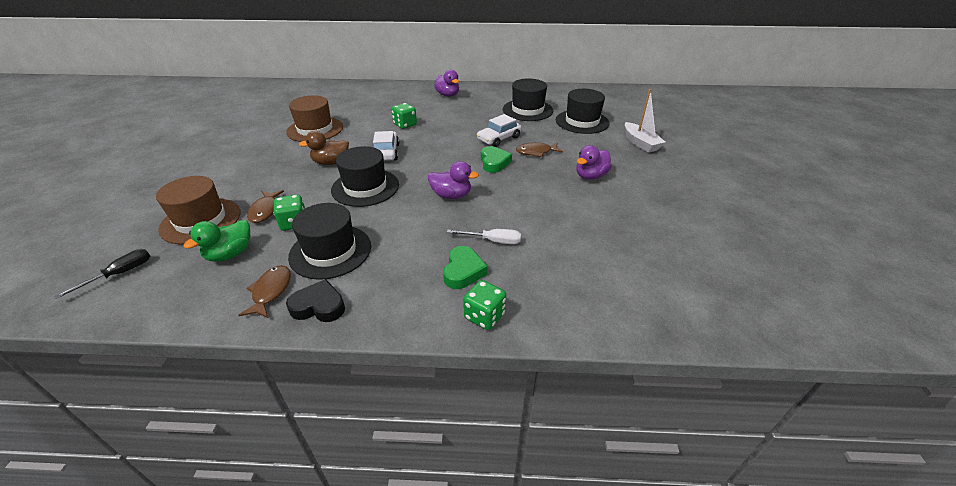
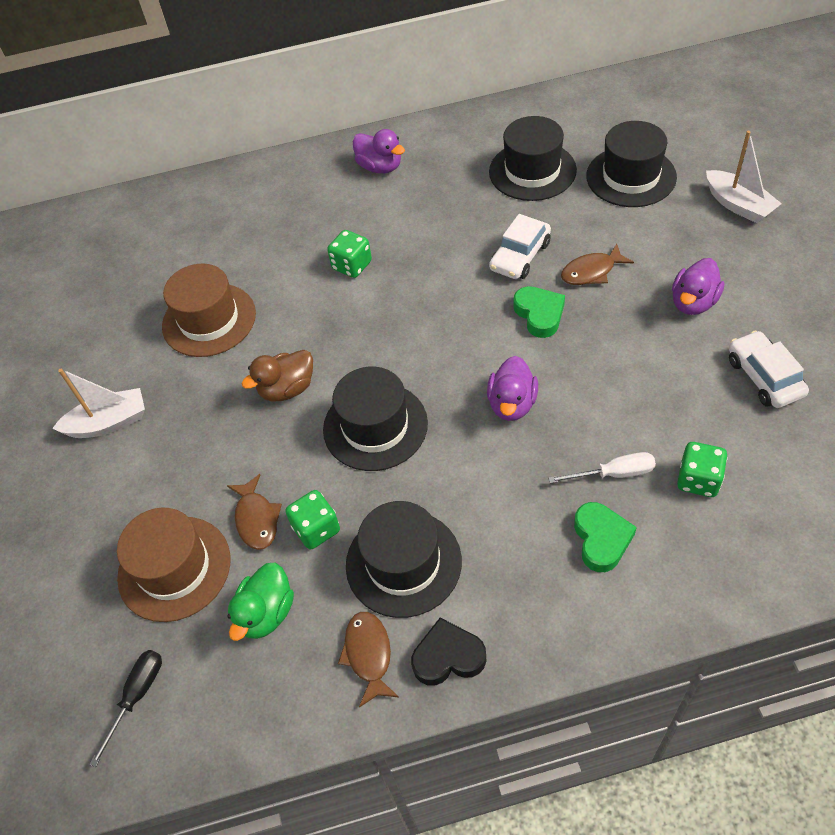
camera: 10 degrees left, 15 degrees up
white car [373,131,399,161] -> white car moved to [729,331,809,408]
purple duck [428,161,479,199] -> purple duck turned 105 degrees clockwise [487,356,538,421]
green dice [463,280,506,330] -> green dice moved to [677,442,728,497]
none -> white boat [52,369,145,438]

